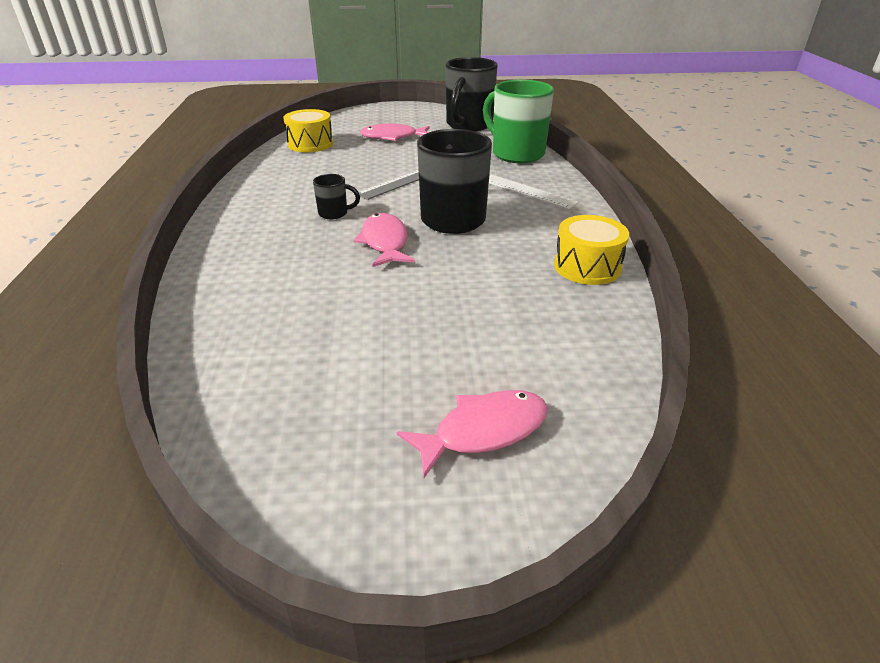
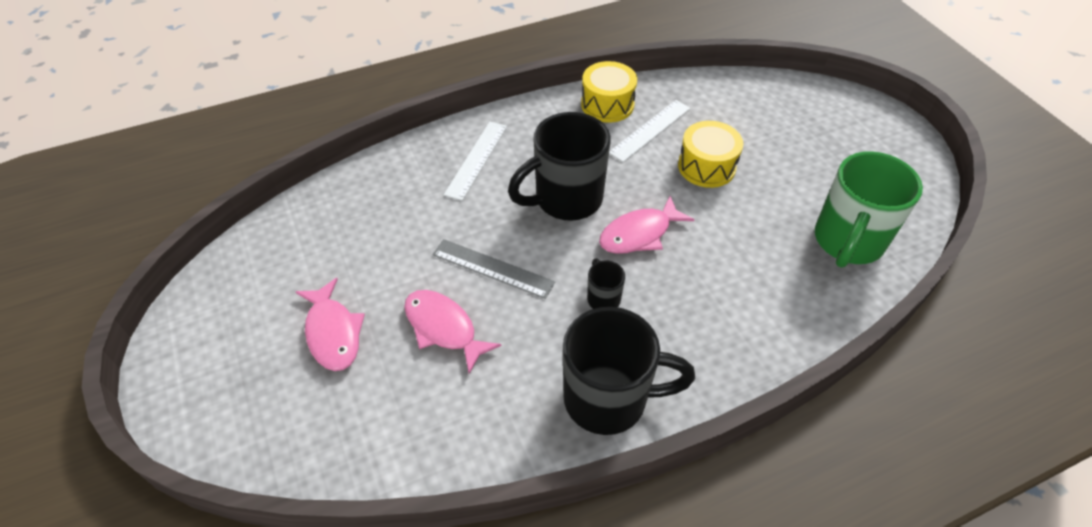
camera: 110 degrees left, 15 degrees up
yellow drum [283,109,333,152] -> yellow drum moved to [678,121,743,188]
pink fish [397,390,548,478] -> pink fish moved to [404,290,502,374]
black mug [446,57,498,131] -> black mug moved to [563,307,695,435]
green mug [483,80,554,163] -> green mug moved to [815,151,923,268]
none -> white ruler [609,100,691,162]

